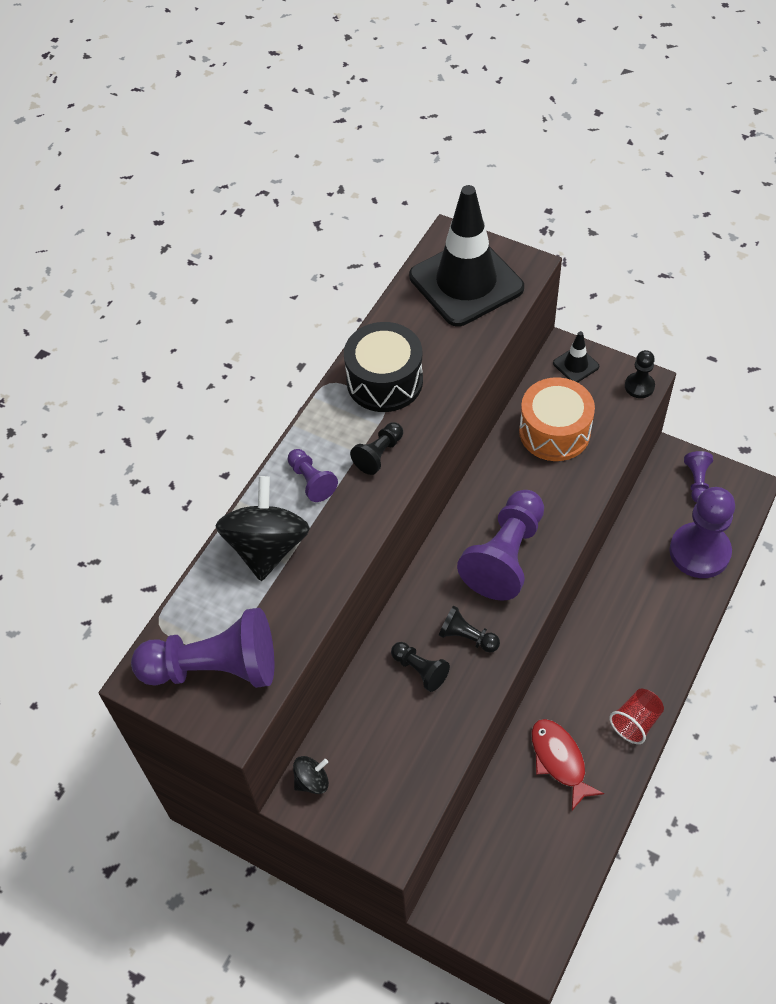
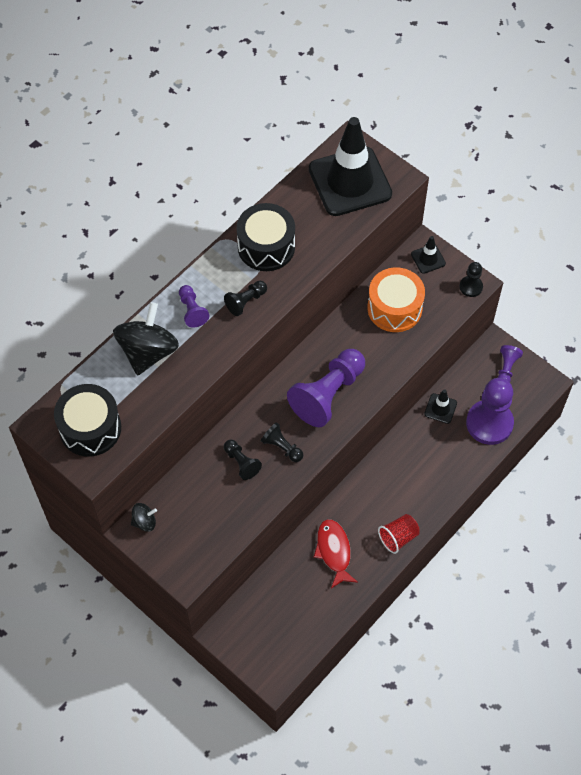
camera: 10 degrees right, 5 degrees up
purple pawn [131,608,274,688] -> black drum [54,384,121,457]
none -> black traffic cone [424,389,457,424]

